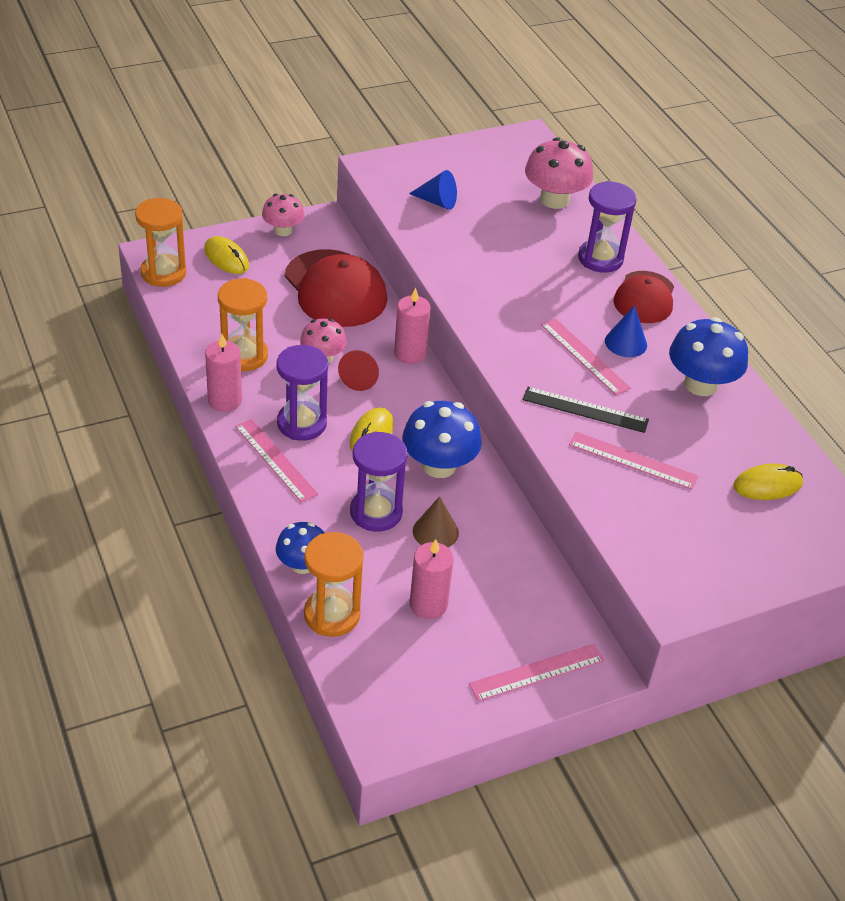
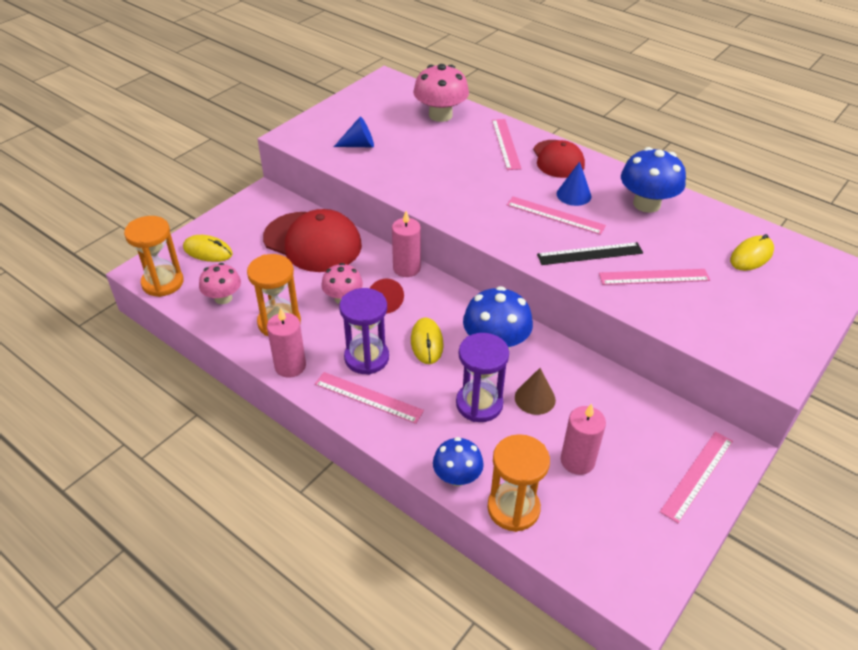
camera: 25 degrees left, 0 degrees up
pink mushroom [262,194,304,236] -> pink mushroom moved to [199,263,241,304]
purple hourglass [578,181,637,273] -> pink ruler [492,119,522,170]

